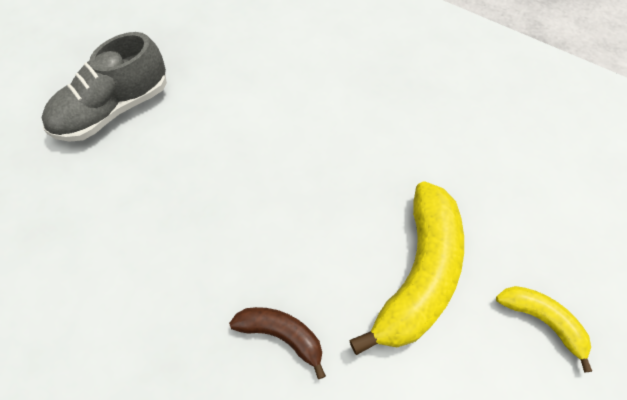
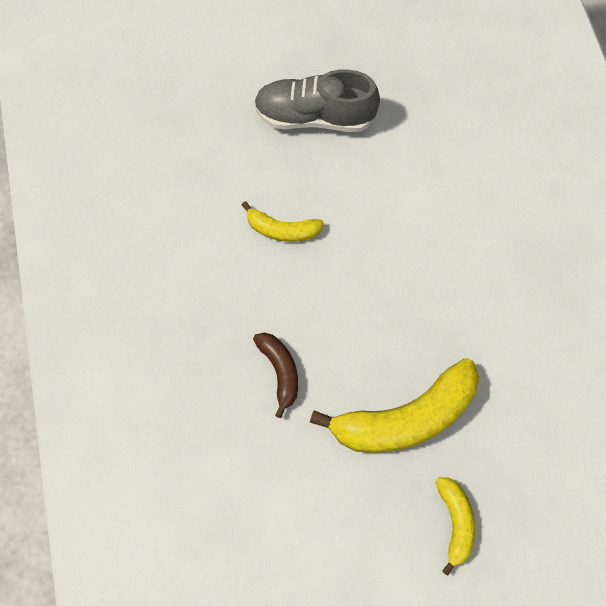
camera: 45 degrees right, 5 degrees up
none -> yellow banana [242,201,324,242]

